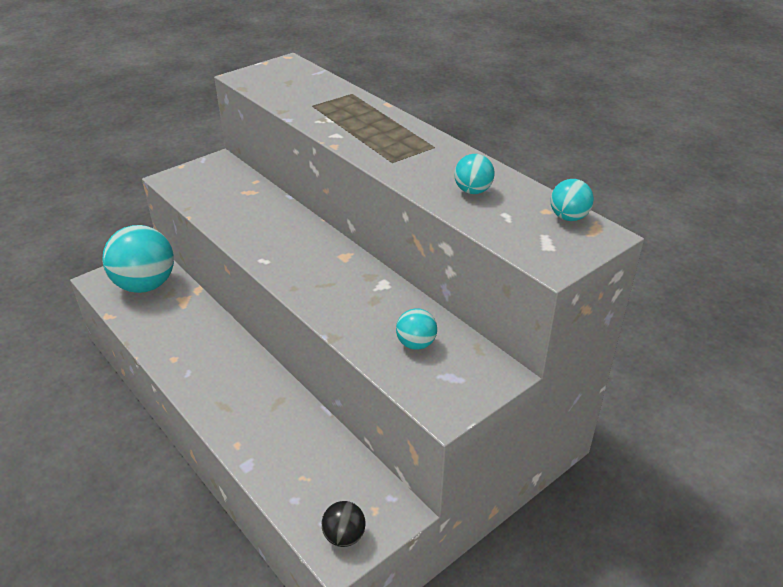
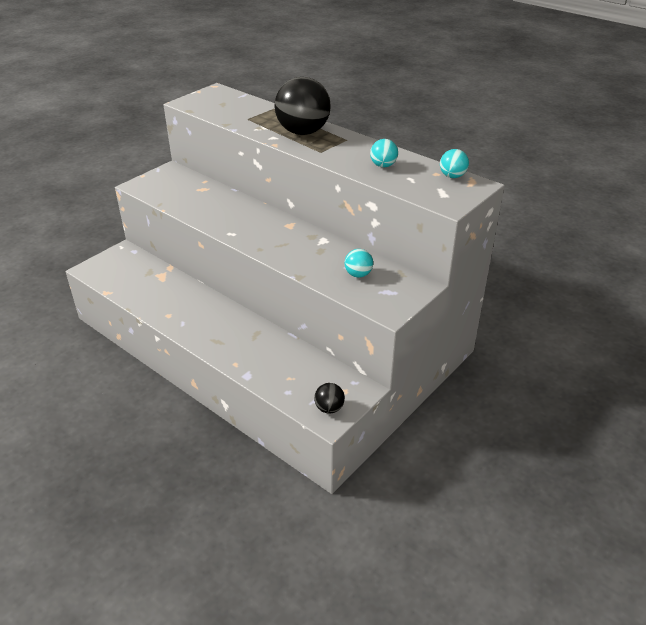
camera: 10 degrees left, 0 degrees up
turquoise ball [102,225,174,293] -> none
none -> black ball [275,77,331,135]

